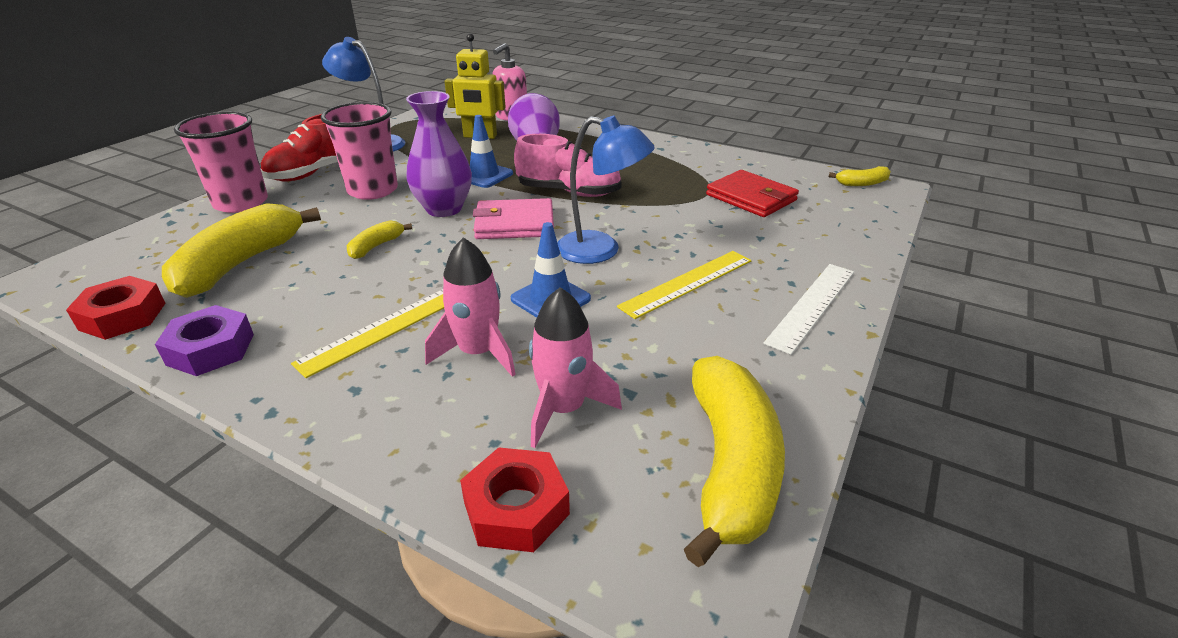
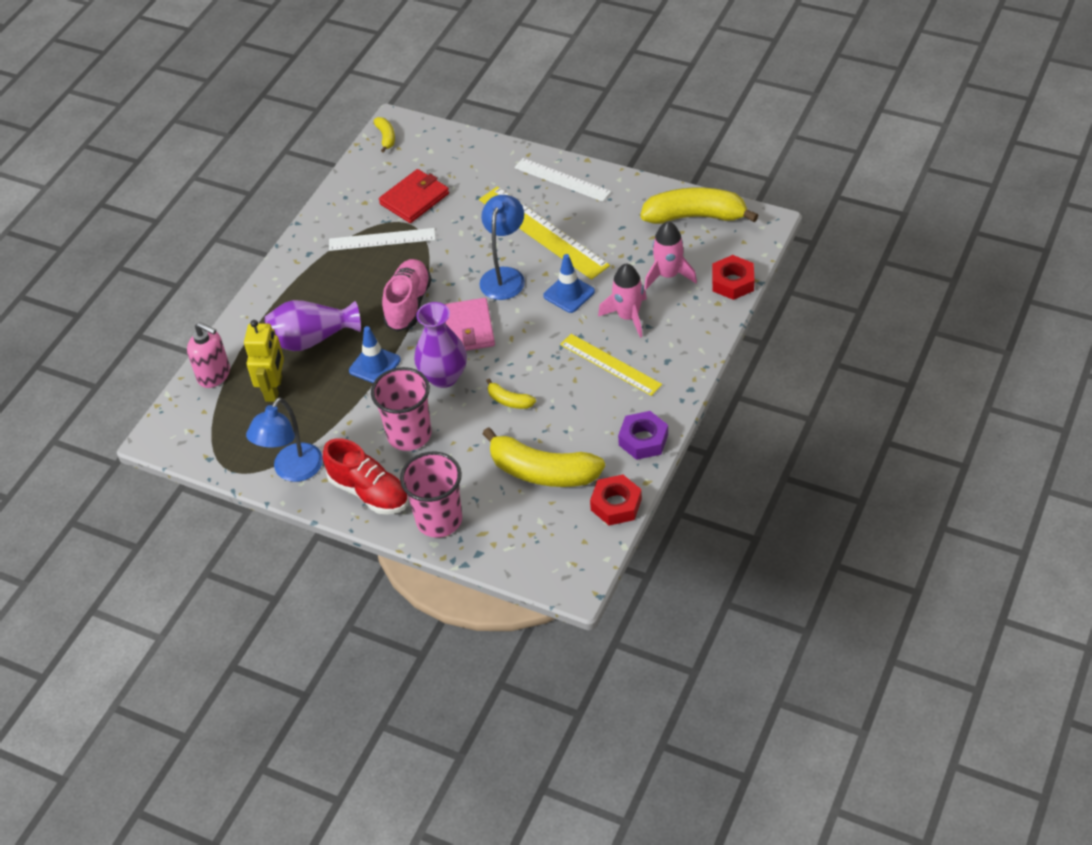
camera: 90 degrees left, 15 degrees up
yellow ruler [617,251,752,319] -> yellow ruler [479,186,610,280], size x1.54
none -> white ruler [329,228,435,251]

